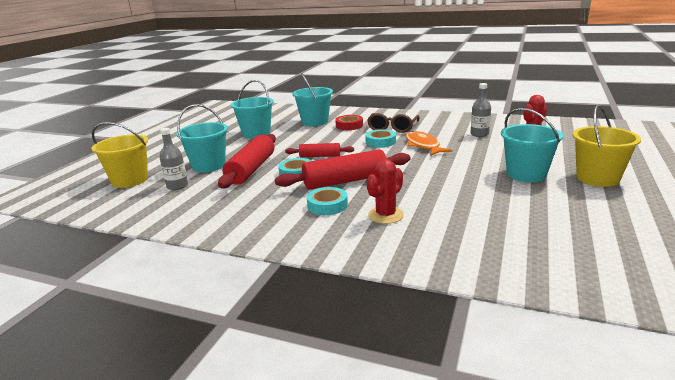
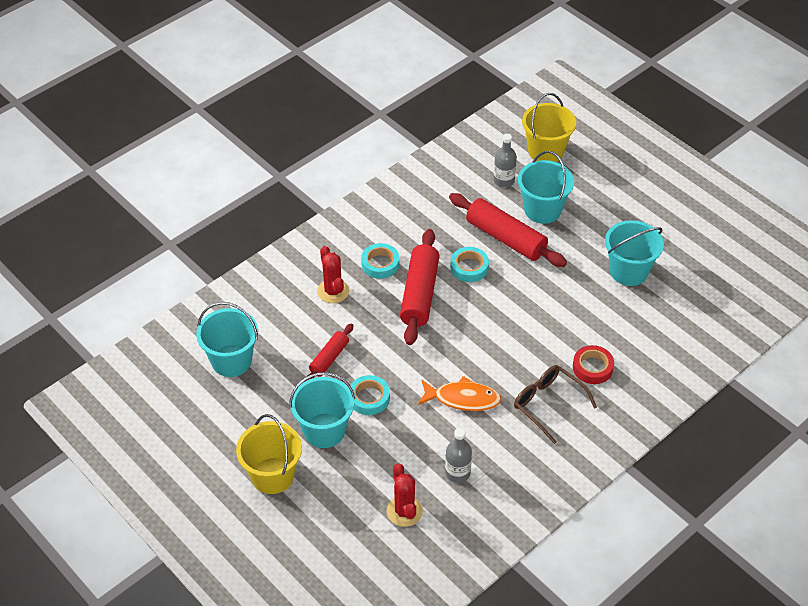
camera: 115 degrees right, 25 degrees up
red rolling pin [285,143,354,157] -> red rolling pin moved to [304,323,354,382]
turquoise bucket [292,73,333,126] -> turquoise bucket moved to [196,302,258,377]
turquoise tape [365,129,396,147] -> turquoise tape moved to [350,375,390,415]

